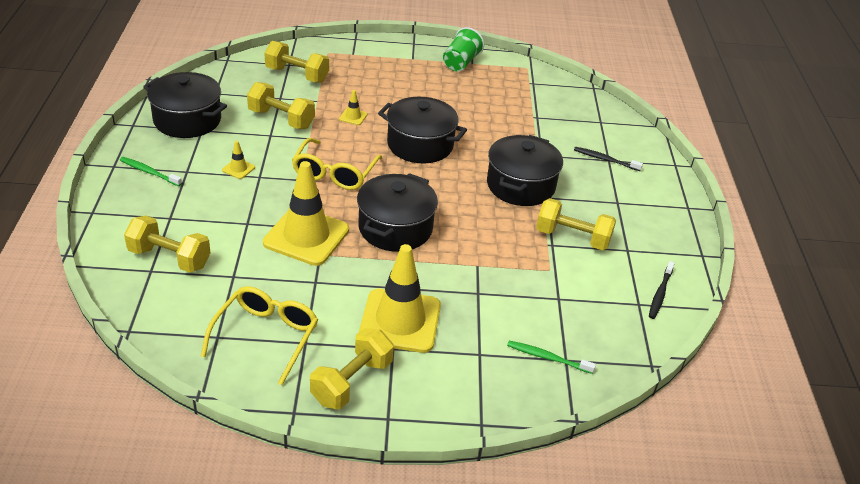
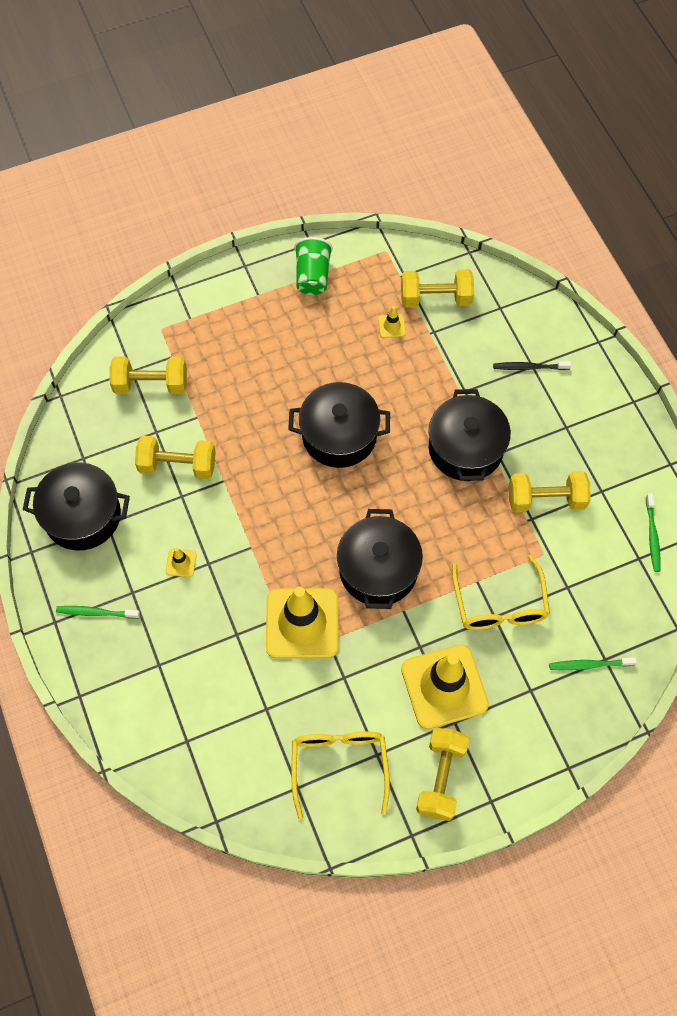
camera: 20 degrees left, 25 degrees up
yellow dumbbell [124,216,211,273] -> yellow dumbbell moved to [401,269,474,308]
yellow glasses [292,138,382,190] -> yellow glasses moved to [452,555,550,630]
yellow traffic cone [339,90,367,125] -> yellow traffic cone moved to [378,306,406,338]
black toothbrush [649,261,675,319] -> green toothbrush [646,493,661,572]

